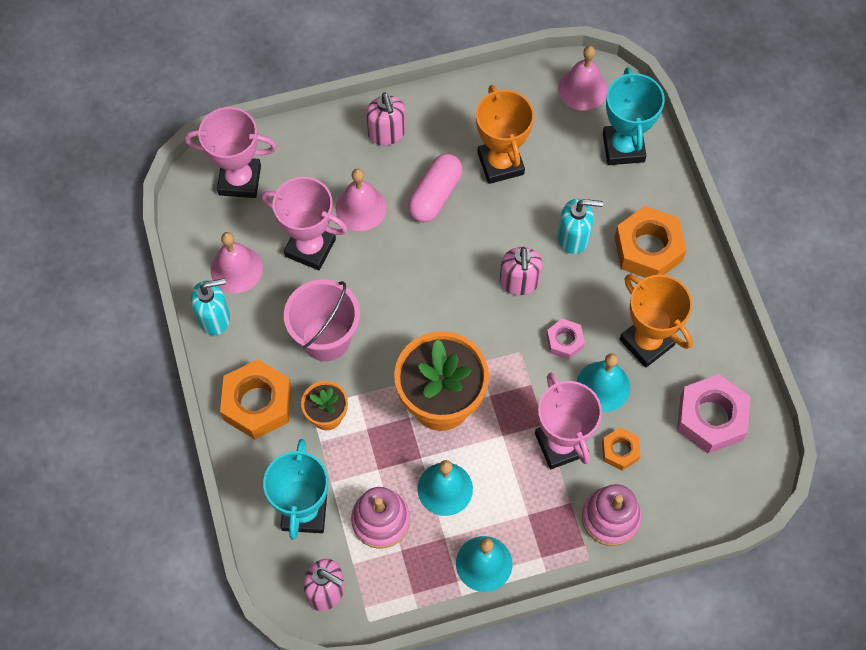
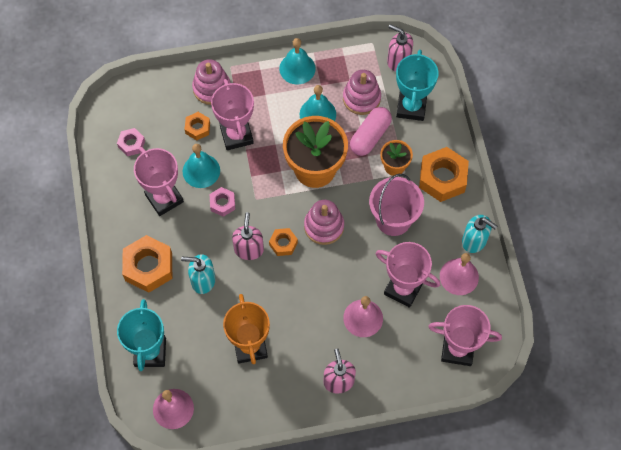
camera: 175 degrees left, 0 degrees up
turquoise soap dispenser [191,278,230,335] -> turquoise soap dispenser turned 135 degrees counterclockwise [462,215,497,253]
pink capsule [408,154,463,222] -> pink capsule moved to [350,107,392,156]
orange trophy [620,274,693,368] -> pink trophy [134,147,184,216]
pink nut [677,374,751,454] -> pink nut [117,128,145,156], size x0.53
none -> orange nut [269,228,298,256]
none -> pink stacking toy [304,200,344,245]

